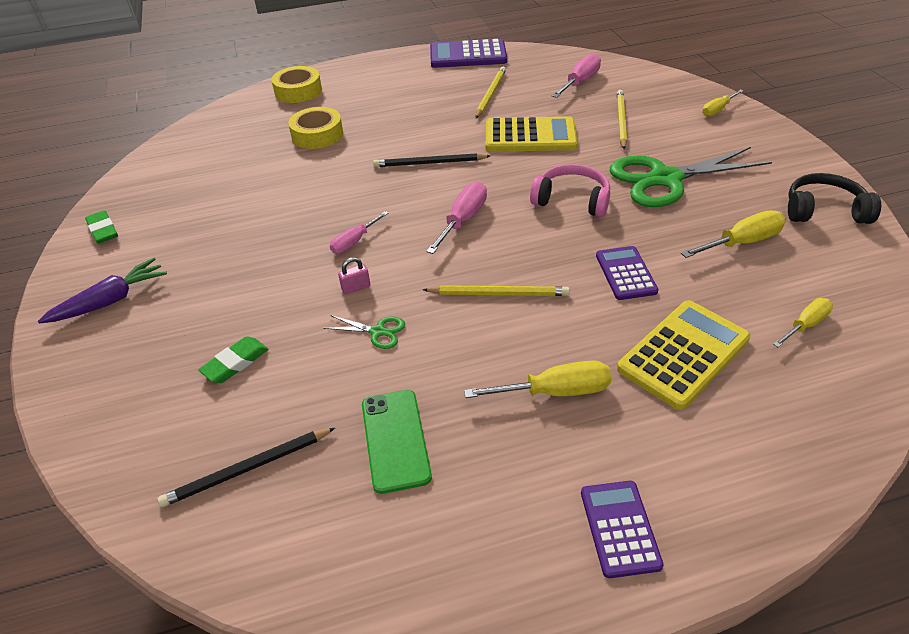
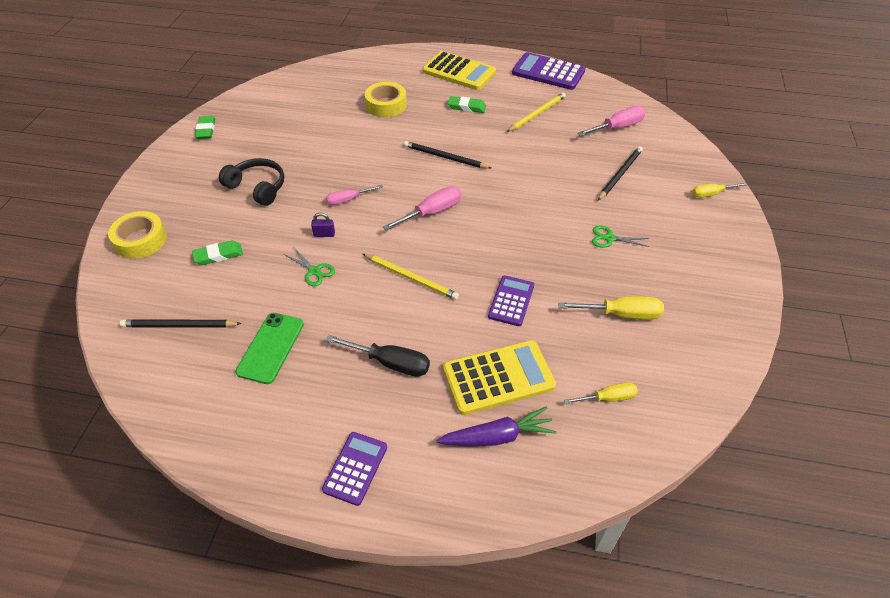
camera: 25 degrees right, 5 degrees up
purple carrot [38,258,167,324] -> purple carrot moved to [436,406,557,446]
yellow tape [271,66,322,103] -> yellow tape moved to [108,211,167,259]
pink padlock [338,257,370,295] -> purple padlock [311,213,335,237]
yellow screwdriver [464,360,612,398] -> black screwdriver [326,335,430,377]
yellow calculator [486,116,578,151] -> yellow calculator moved to [422,51,496,90]
pink headphones [530,164,610,217] -> none
green scissors [610,147,772,207] -> green scissors [592,225,650,248], size x0.41
yellow pencil [617,90,627,149] -> black pencil [598,146,643,200]
black headphones [788,173,881,224] -> black headphones moved to [219,158,284,206]
none -> green eraser [448,96,486,113]

